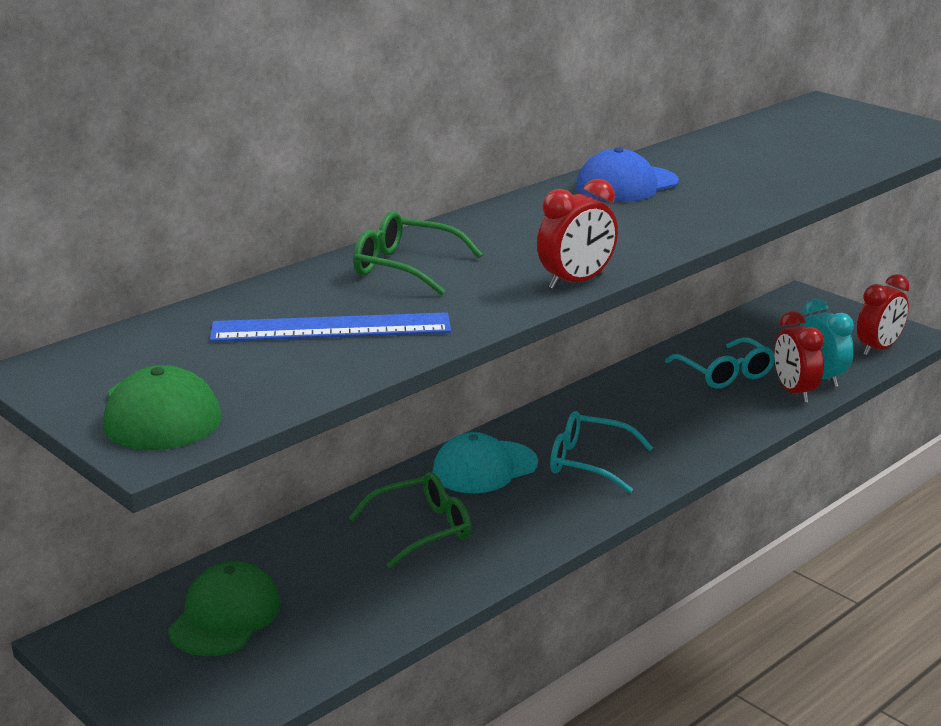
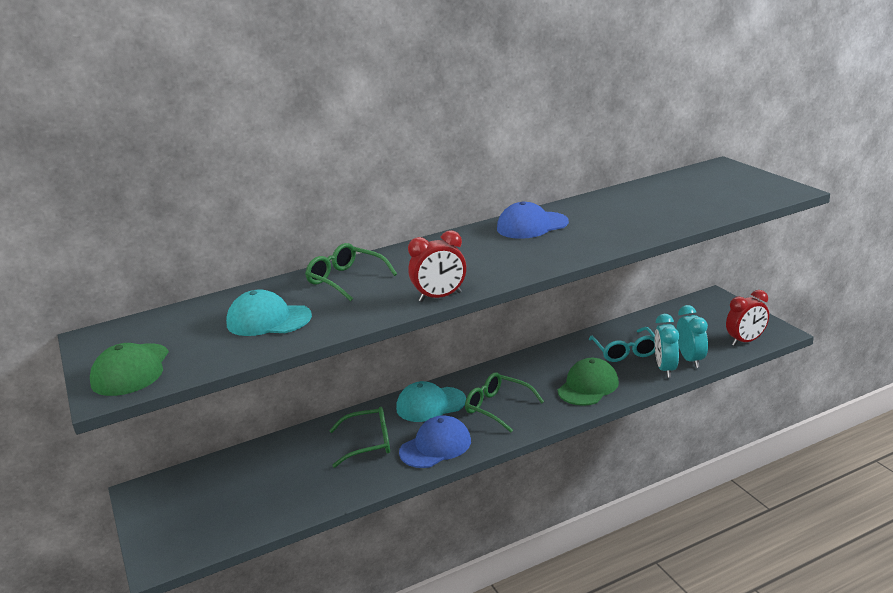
camera: 20 degrees right, 0 degrees up
green cap [168,561,281,656] -> green cap moved to [558,358,619,406]
blue ruler [210,312,451,342] -> turquoise cap [226,289,312,336]
turquoise glasses [550,411,654,493] -> green glasses [465,372,544,432]
red clock [774,311,824,403] -> turquoise clock [655,314,679,378]
none -> blue cap [399,415,471,468]

